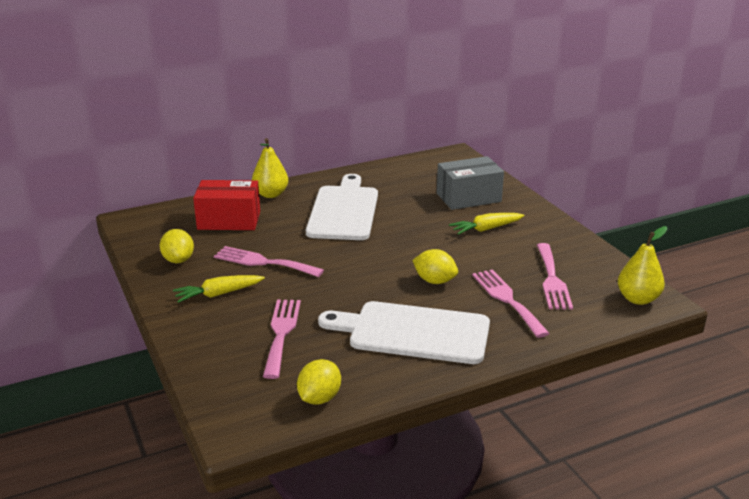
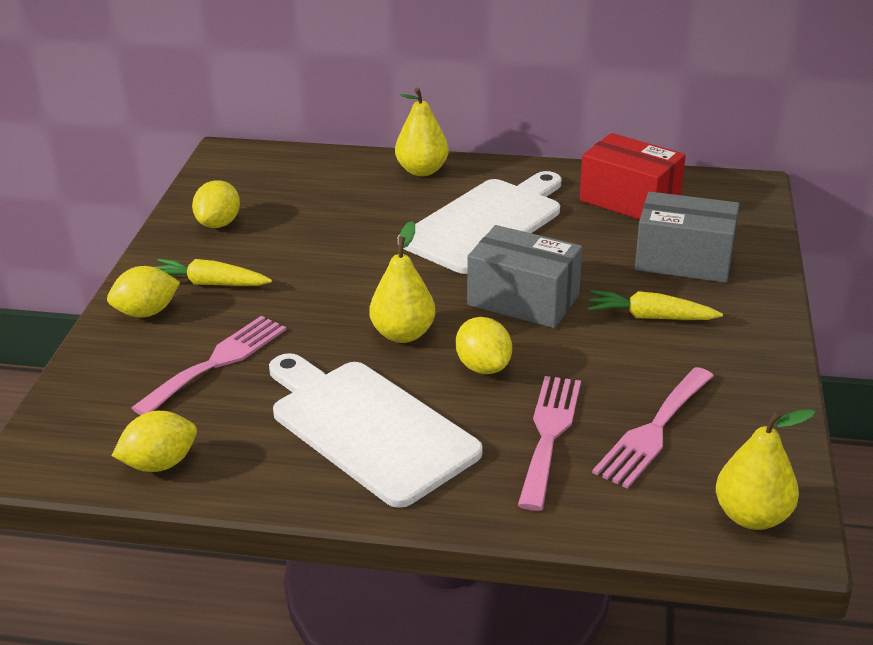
camera: 35 degrees right, 5 degrees up
red box [193,180,260,230] -> red box moved to [580,133,686,220]
pink fork [214,246,324,277] -> none
none -> yellow lemon [107,266,180,318]
none -> yellow pear [369,221,436,343]
none -> grey box [467,225,582,328]

